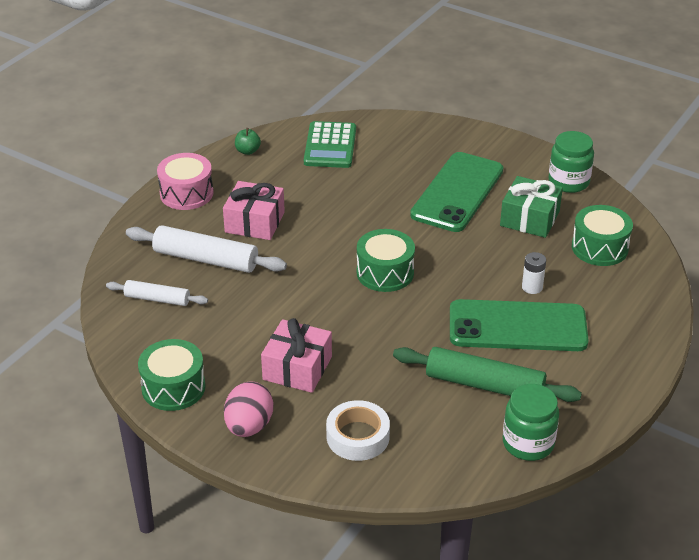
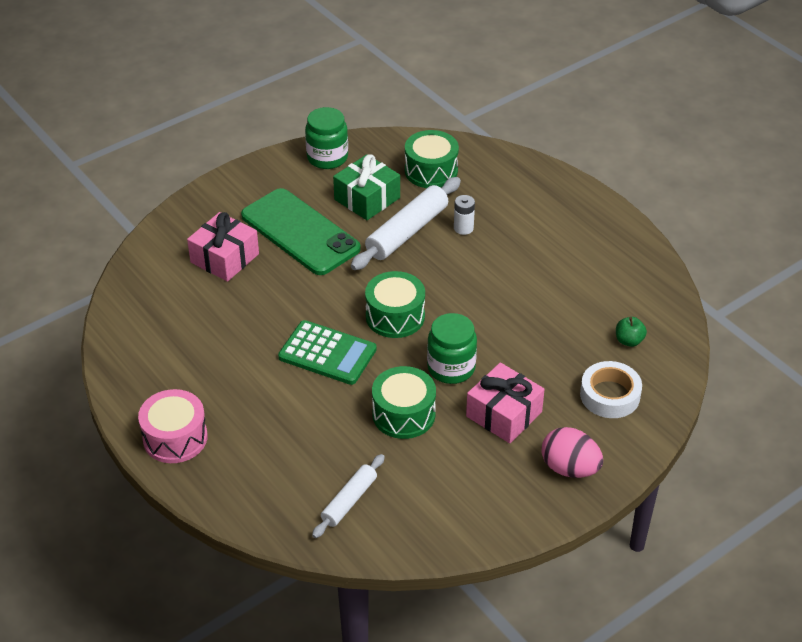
camera: 70 degrees left, 5 degrees up
white rolling pin [126,225,287,273] -> white rolling pin moved to [351,177,461,270]
green drum [138,339,206,411] -> green drum moved to [372,366,436,439]
pink gift [223,181,285,240] -> pink gift moved to [187,212,259,282]
green apple [235,128,261,155] -> green apple moved to [616,317,647,347]
green calculator [304,121,356,168] -> green calculator moved to [278,320,376,385]
green rolling pin [393,347,582,402] -> none
green phone [450,299,589,351] -> none
green jar [503,384,559,461] -> green jar moved to [427,313,477,384]

